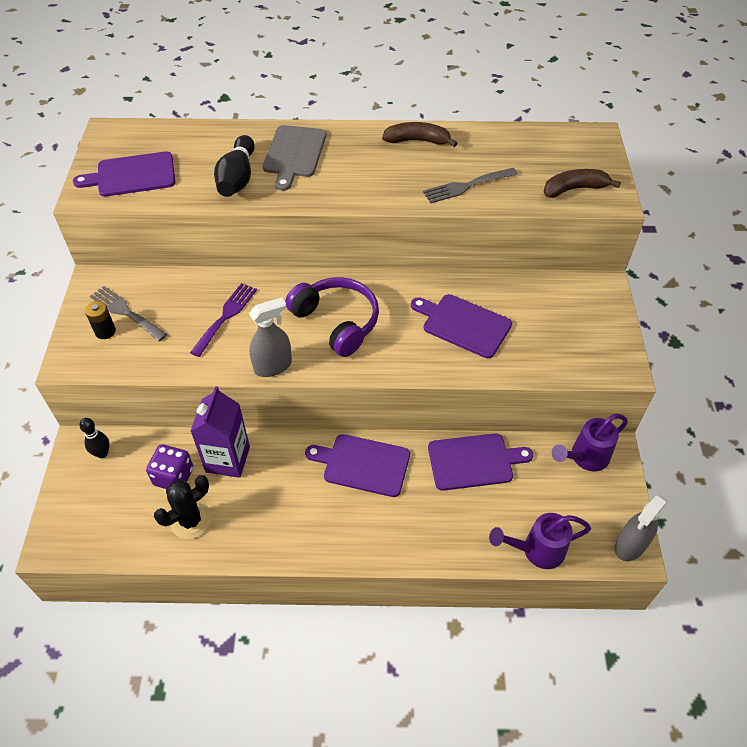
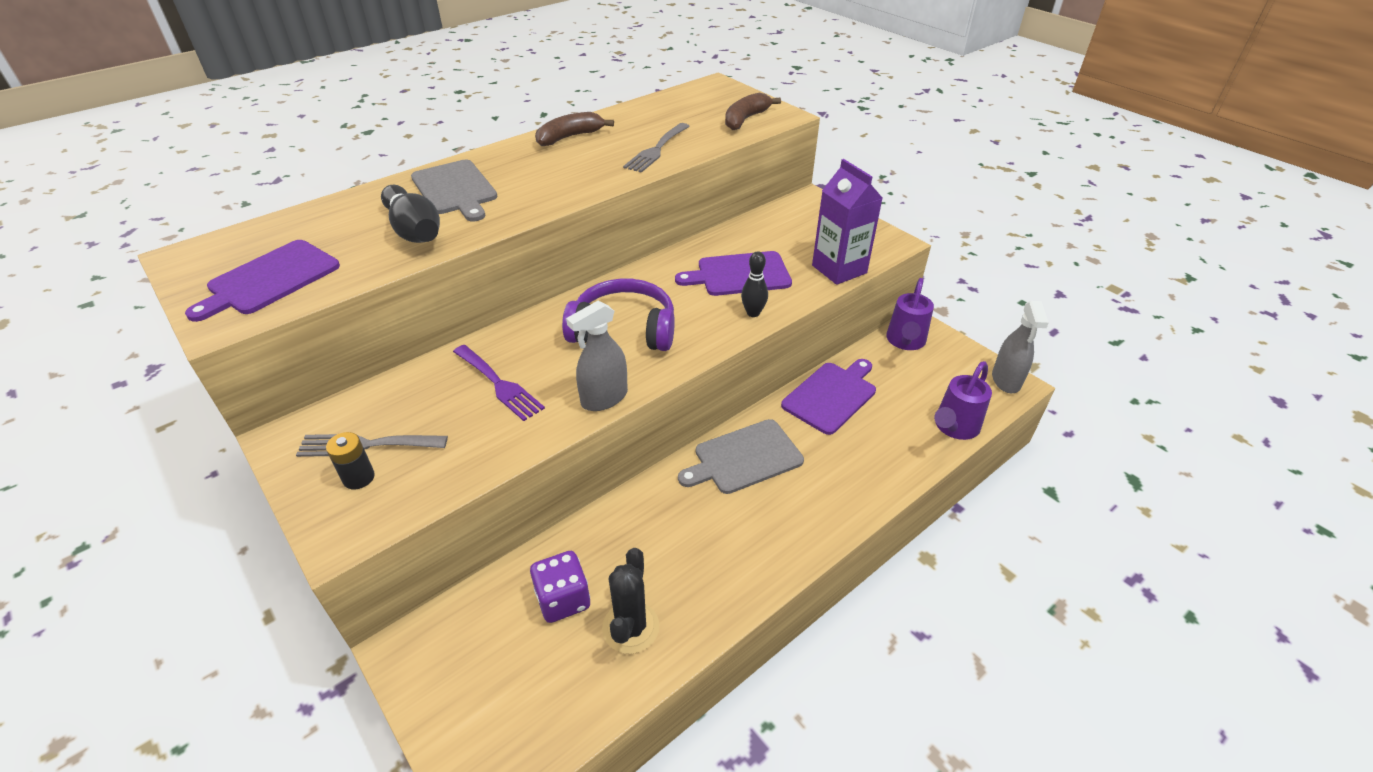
camera: 40 degrees left, 10 degrees down
black bowling pin [79,418,110,458] -> black bowling pin moved to [741,251,768,317]
purple fork [190,283,257,357] -> purple fork turned 150 degrees clockwise [453,345,545,421]
purple carton [191,386,250,478] -> purple carton moved to [812,159,882,285]
grey spray bottle [249,297,292,377] -> grey spray bottle turned 150 degrees counterclockwise [566,301,628,411]
purple cutting board [305,434,410,497] -> grey cutting board [678,419,804,494]

